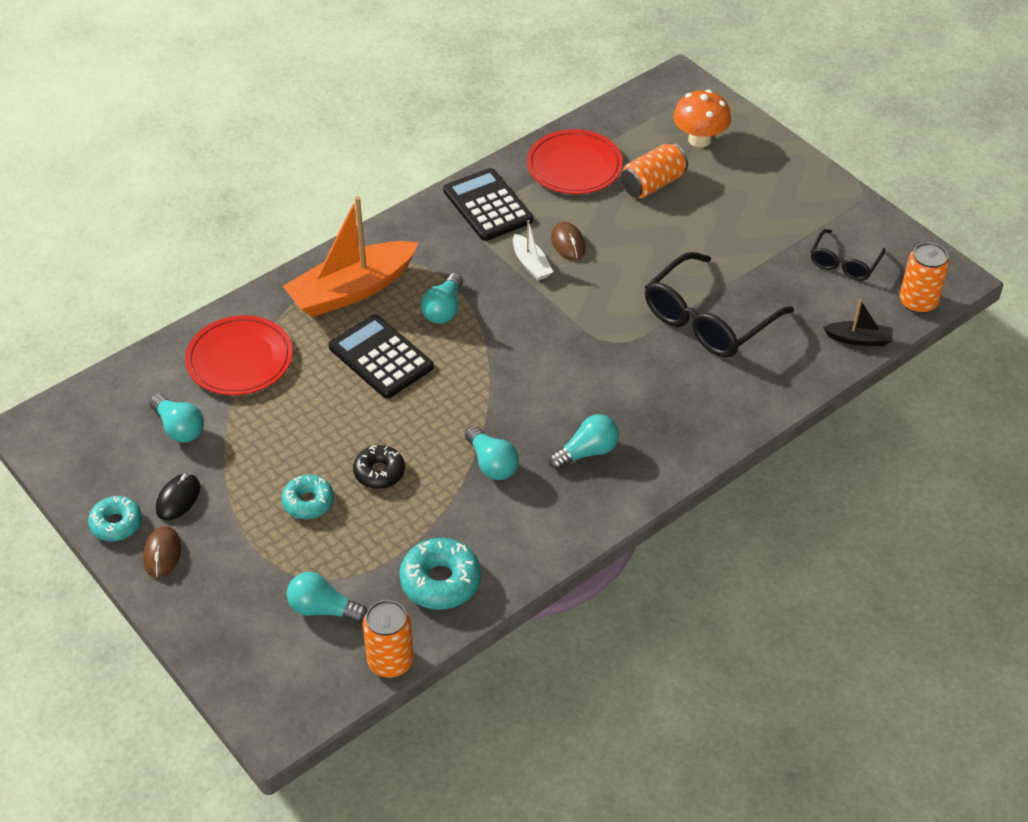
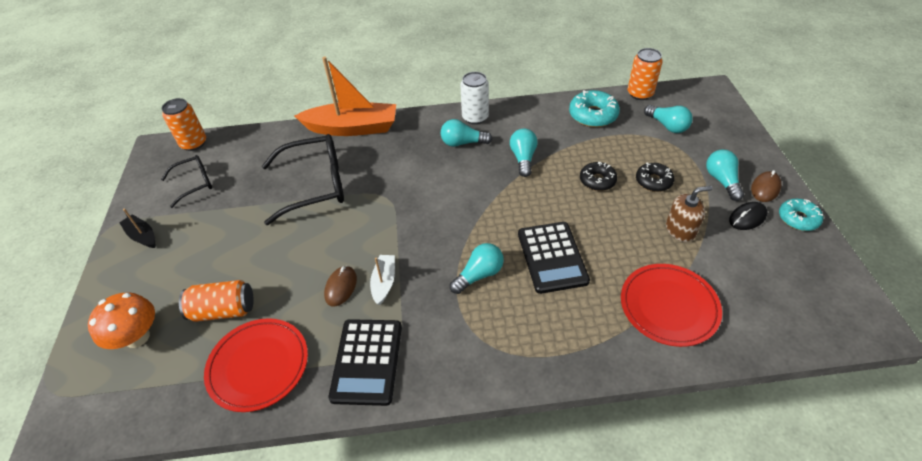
camera: 145 degrees left, 0 degrees up
turquoise light bulb [149,394,204,443] -> turquoise light bulb moved to [706,150,744,201]
turquoise donut [281,475,334,519] -> black donut [636,163,674,192]
orange boat [283,196,419,317] -> orange boat moved to [295,57,396,136]
black boat [823,299,893,346] -> black boat moved to [119,208,155,248]
none -> white can [460,72,489,124]
none -> brown soap dispenser [666,186,712,242]

